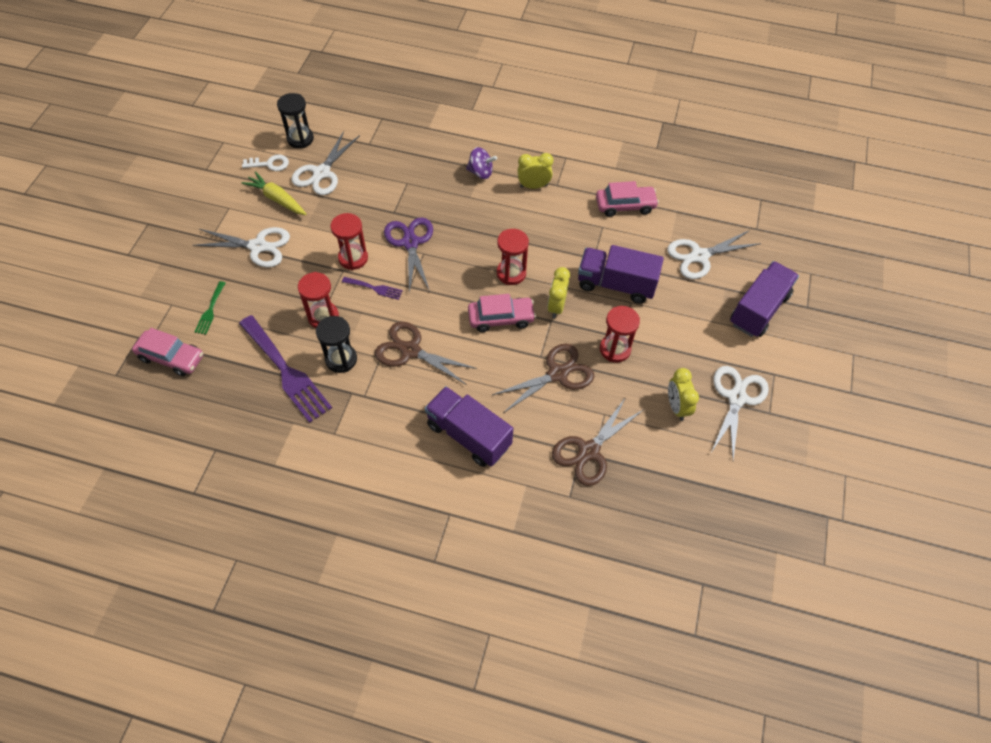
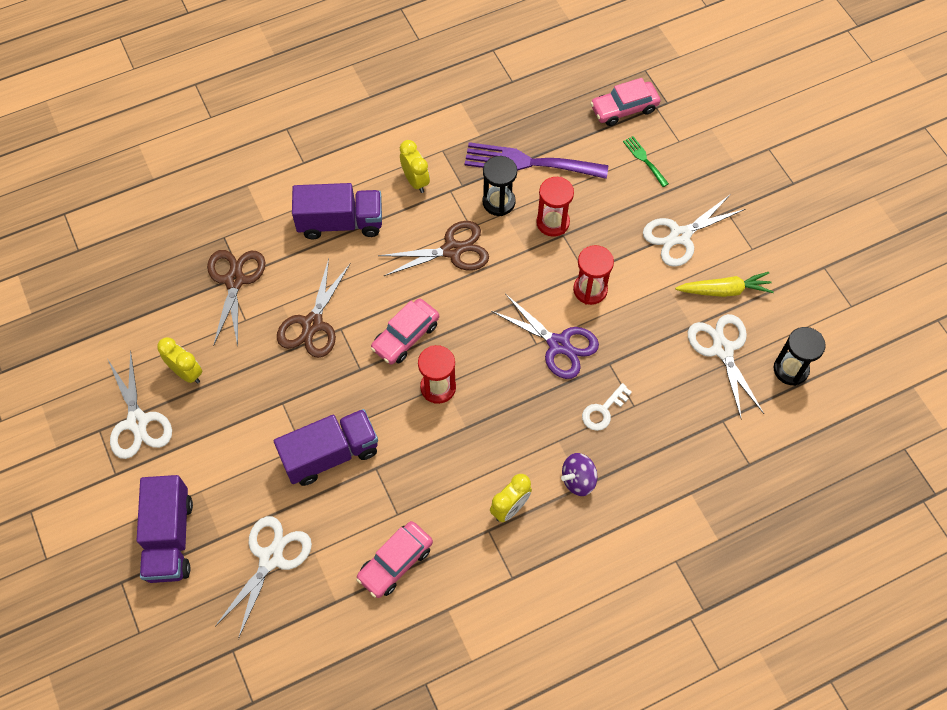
camera: 140 degrees right, 5 degrees up
white key [242,154,289,171] -> white key moved to [582,383,632,431]
purple fork [342,277,403,300] -> none
yellow clock [547,267,570,319] -> yellow clock moved to [400,140,430,193]
red hourglass [600,306,640,362] -> none

